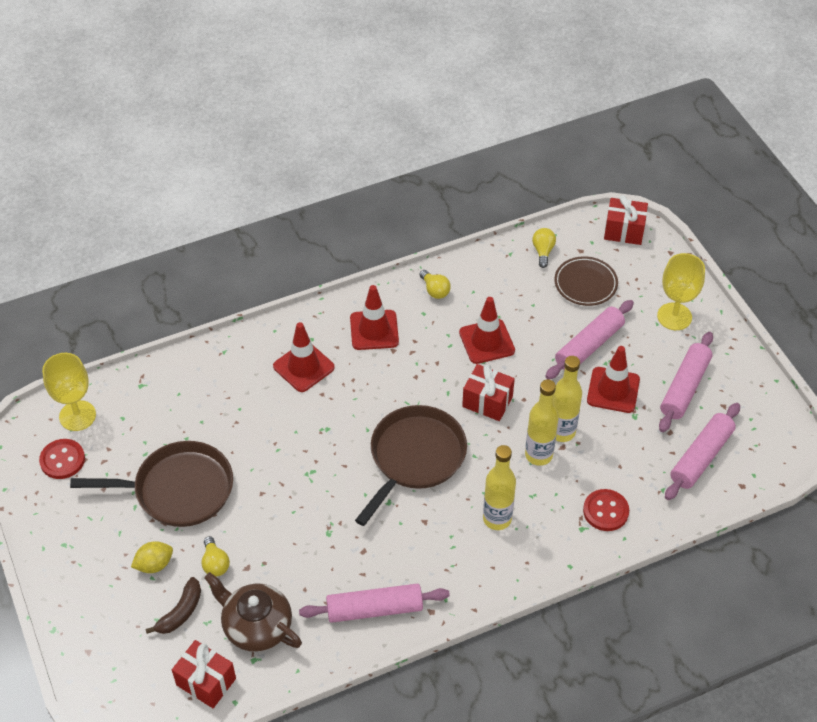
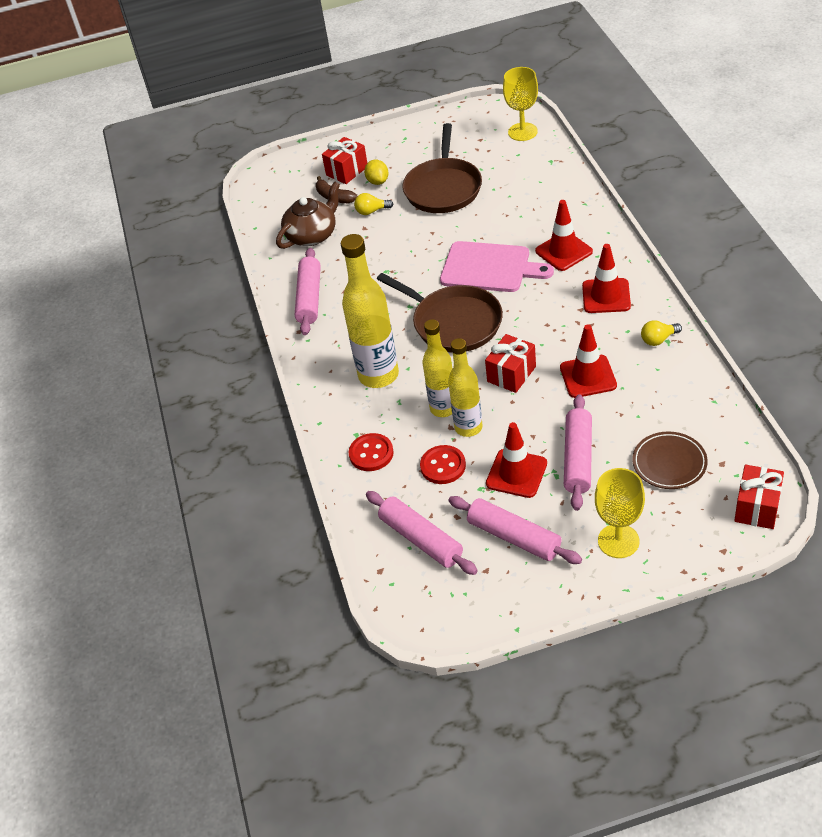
camera: 105 degrees right, 5 degrees down
red button [39,439,85,479] -> red button moved to [420,445,466,484]
red gift [172,640,236,708] -> red gift moved to [322,137,367,184]
yellow bottle [483,445,516,530] -> yellow bottle [341,234,399,388], size x1.54
yellow light bulb [532,228,556,268] -> none
pink rolling pin [545,300,634,379] -> pink rolling pin turned 45 degrees clockwise [564,394,592,511]
none -> pink cutting board [440,241,554,292]

